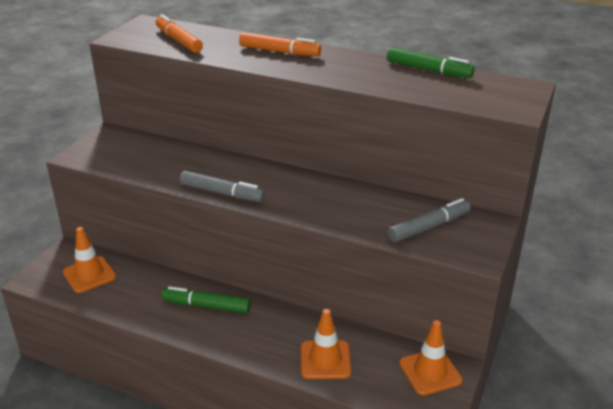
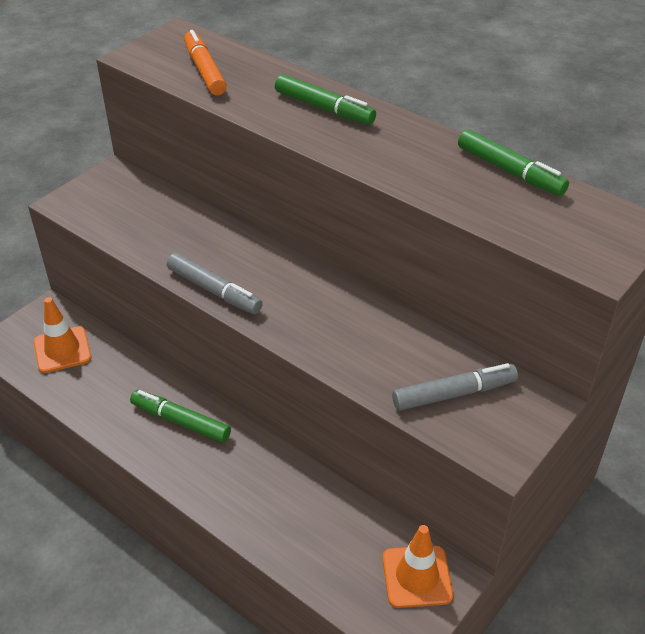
camera: 15 degrees right, 10 degrees up
orange marker [239,32,321,56] -> green marker [275,74,376,125]
orange traffic cone [301,309,351,379] -> none

